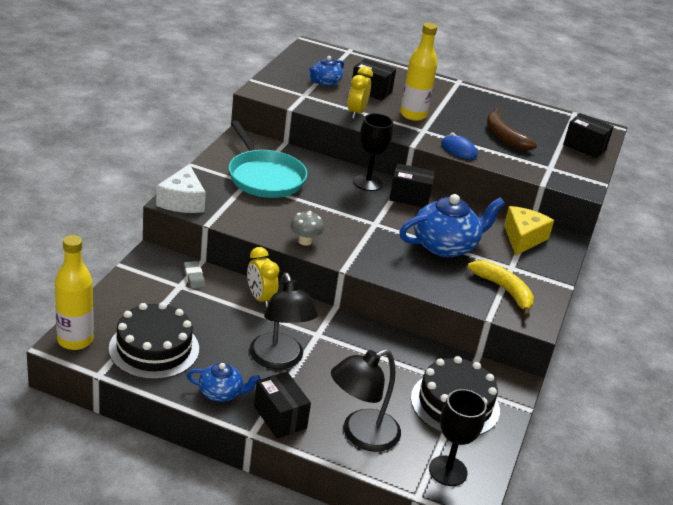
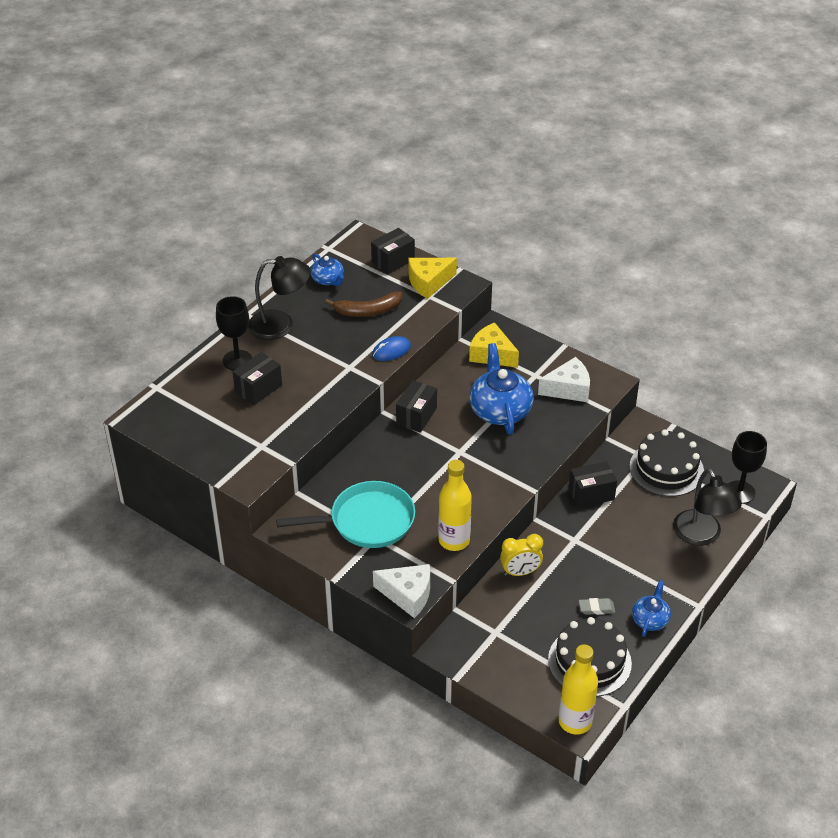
camera: 70 degrees left, 10 degrees up
grey eraser [184,261,205,289] -> grey eraser moved to [579,598,615,615]
black lamp [249,273,318,369] -> black lamp moved to [248,256,311,340]
black box [254,371,311,439] -> black box moved to [569,461,617,508]
grey mushroom [290,211,324,246] -> none
blue teapot [309,56,344,86] -> blue teapot moved to [311,254,344,286]
yellow clock [348,66,373,119] -> none
black goblet [354,113,393,191] -> black goblet moved to [216,296,252,371]
yellow bottle [400,23,437,121] -> yellow bottle moved to [438,460,472,551]
yellow banana [468,260,534,317] -> white cheese [538,357,590,402]
none -> yellow cheese [408,258,457,299]

